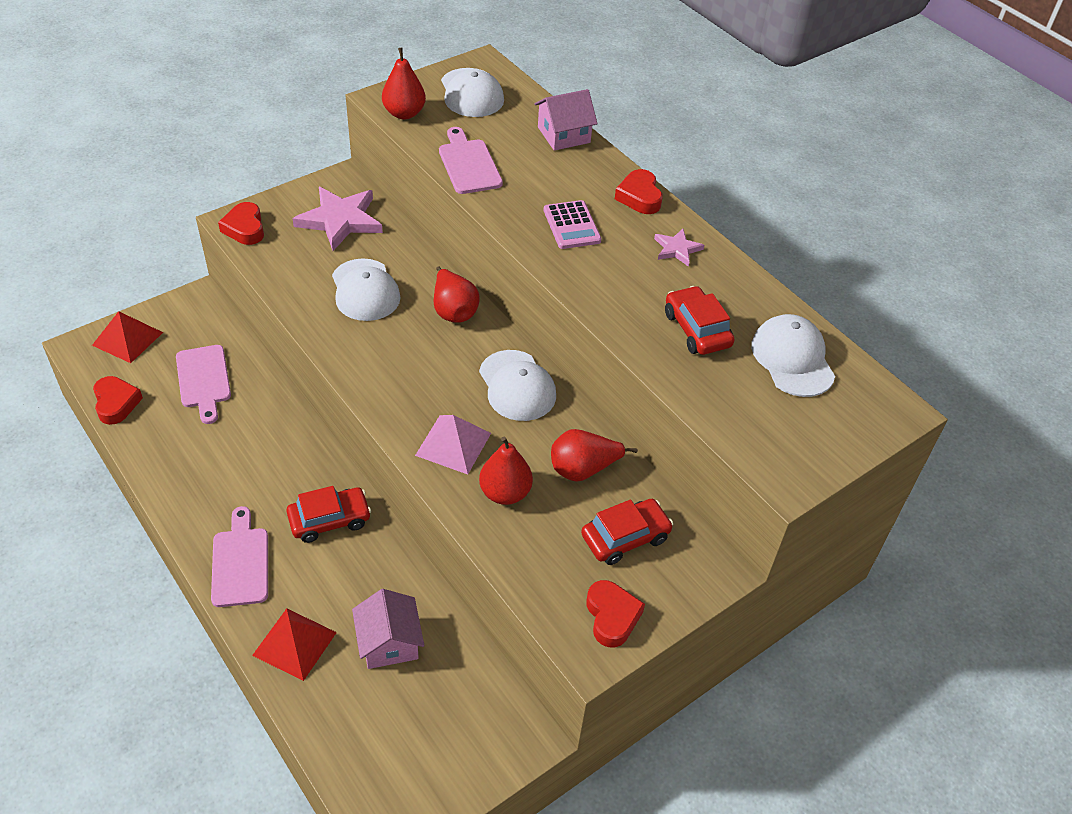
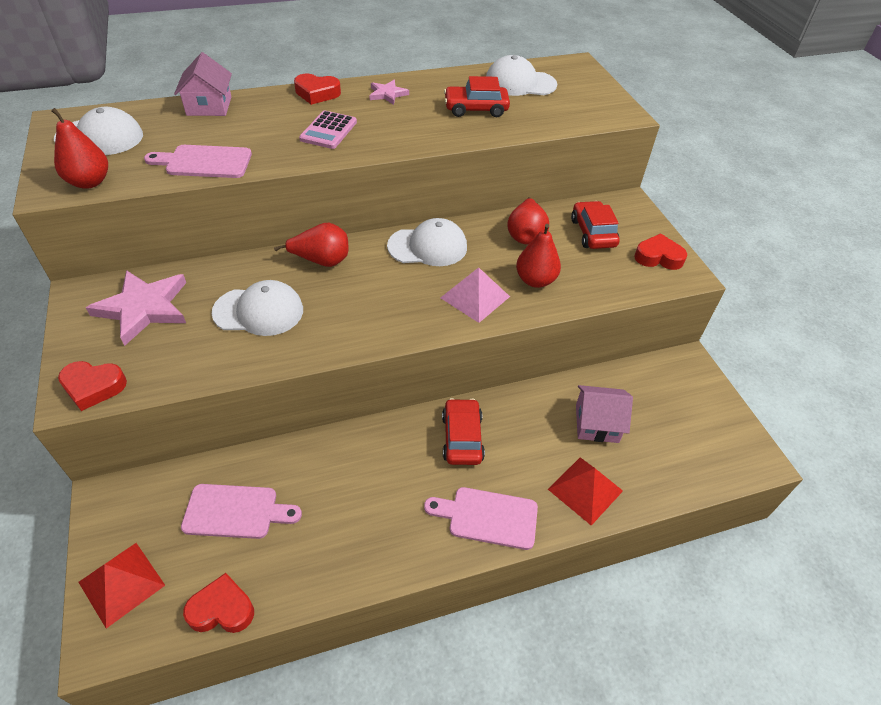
camera: 70 degrees left, 0 degrees up
pink calculator [544,200,602,249] -> pink calculator turned 105 degrees clockwise [299,111,357,149]

